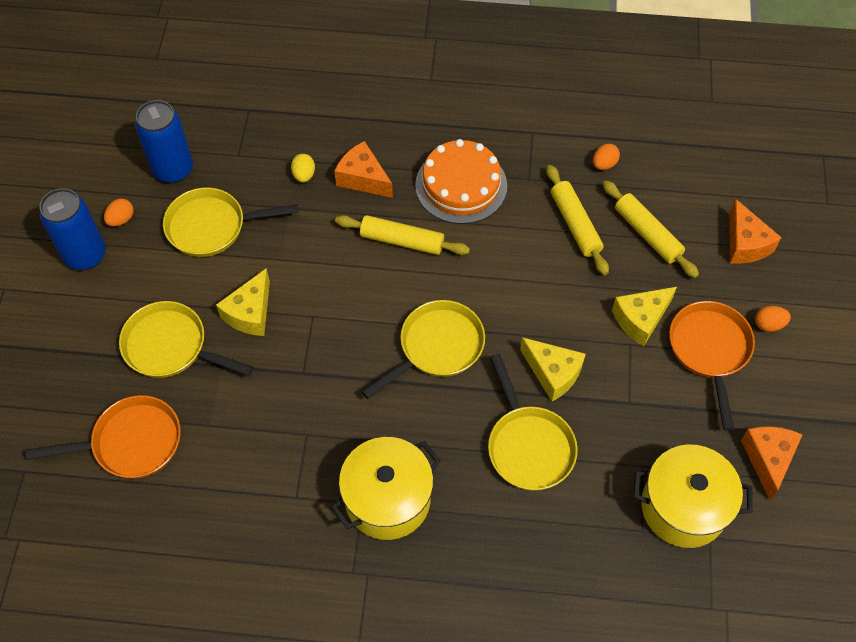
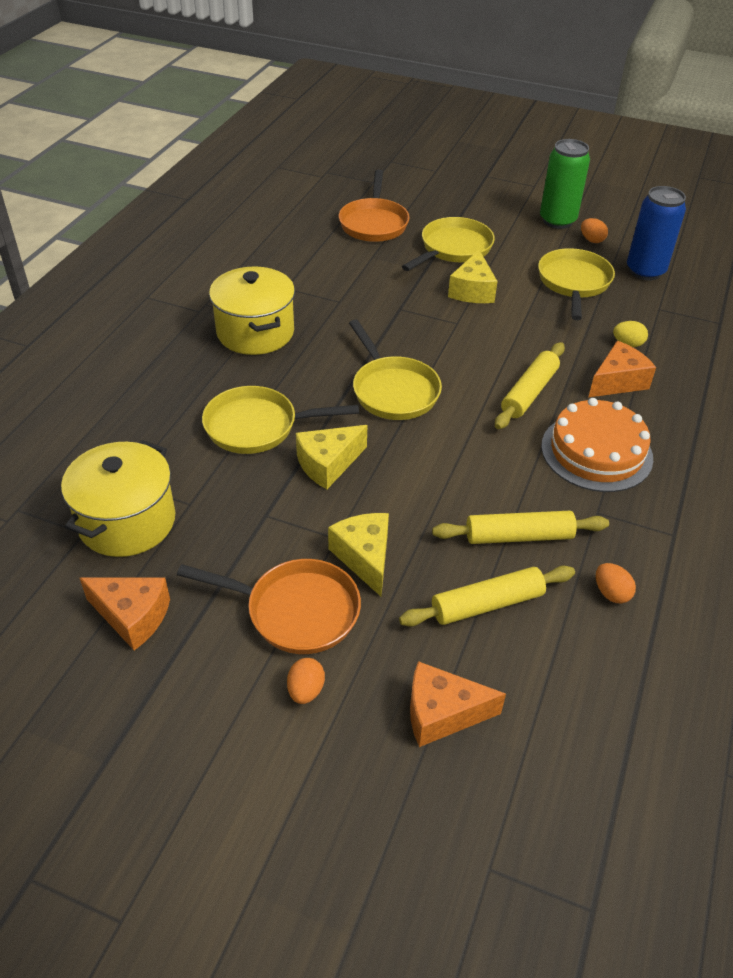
camera: 105 degrees right, 15 degrees down
blue can [39,188,106,270] -> green can [540,139,590,229]
yellow cheese [216,268,270,336] -> yellow cheese turned 120 degrees counterclockwise [448,250,498,303]

